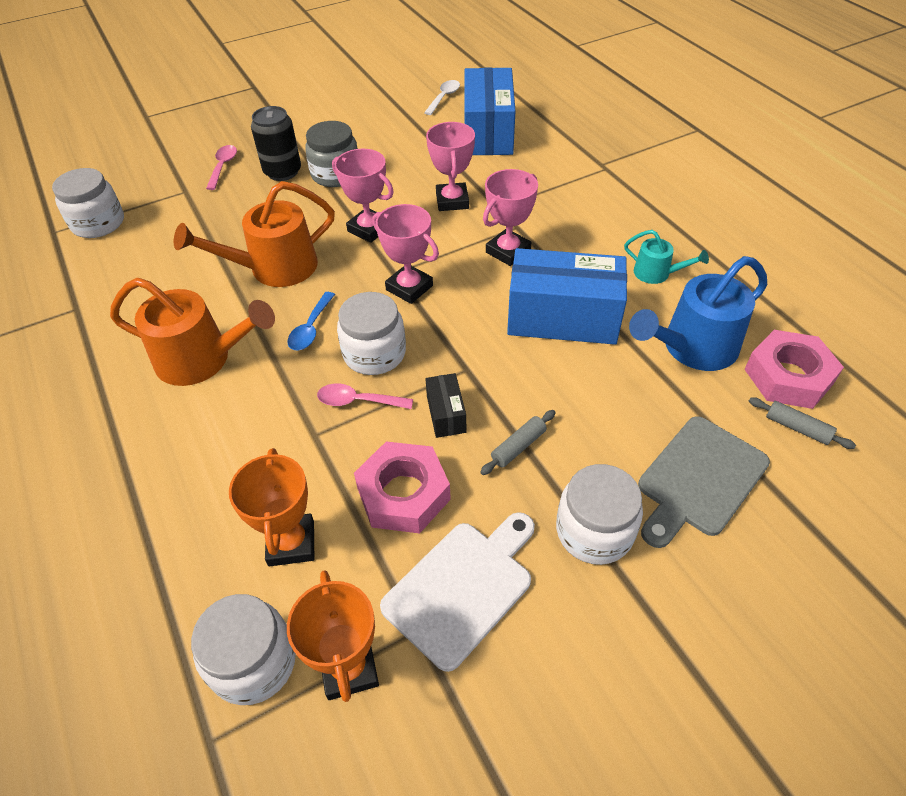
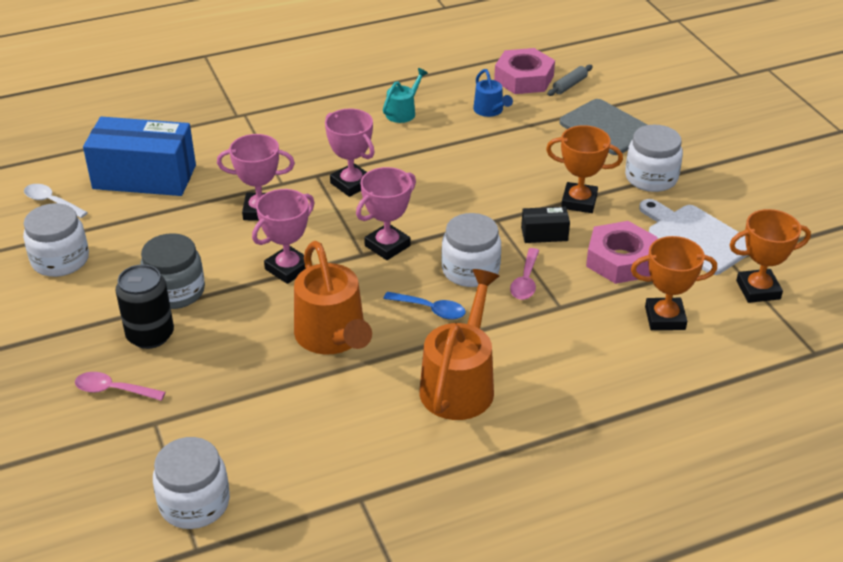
camera: 85 degrees left, 10 degrees down
white jar [191,594,296,705] -> white jar moved to [23,203,89,277]
grey rolling pin [480,410,556,475] -> orange trophy [546,125,623,213]
blue box [507,248,627,345] -> none
blue watering can [629,256,767,371] -> blue watering can [473,69,513,117], size x0.52

